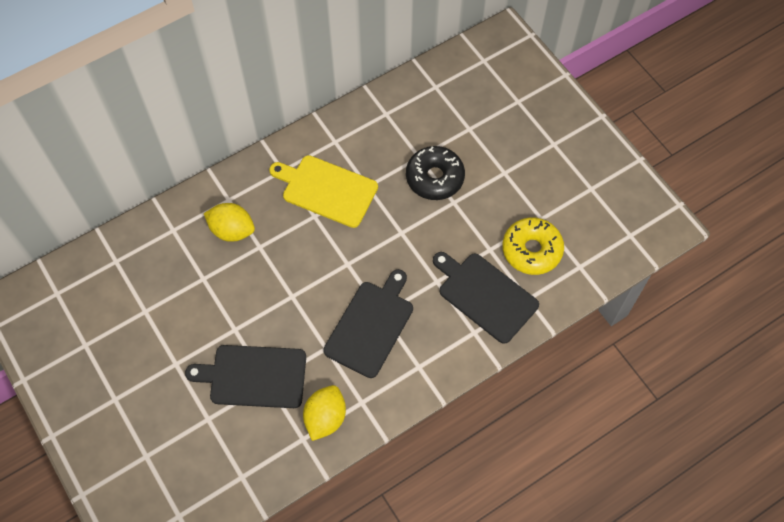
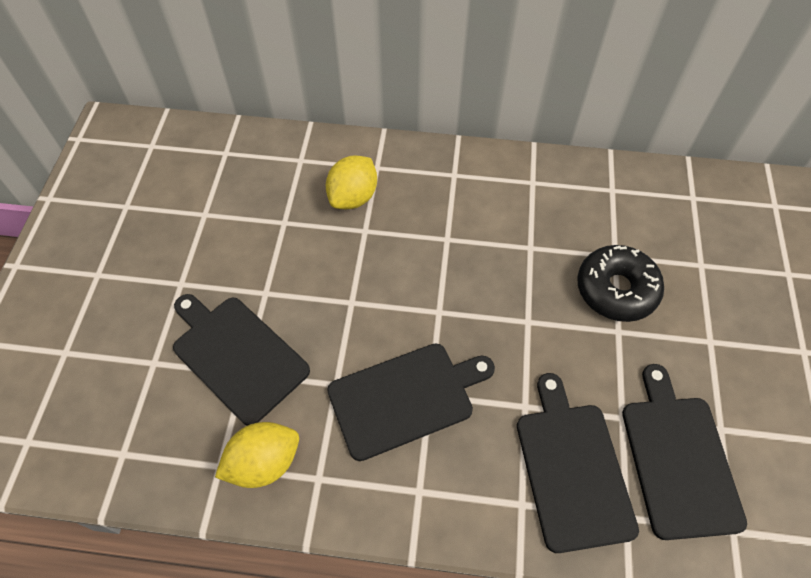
camera: 40 degrees right, 5 degrees down
yellow lemon [204,203,255,242] -> yellow lemon turned 60 degrees clockwise [326,155,377,209]
yellow cutting board [269,155,378,228] -> none
yellow donut [502,217,564,275] -> black cutting board [622,364,747,540]

